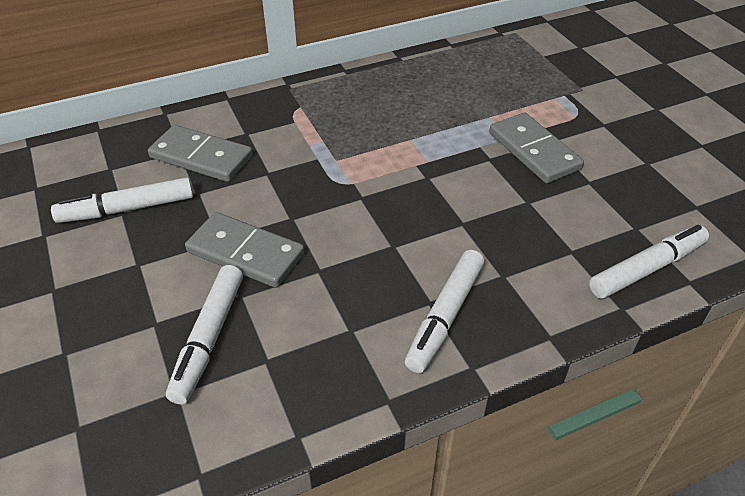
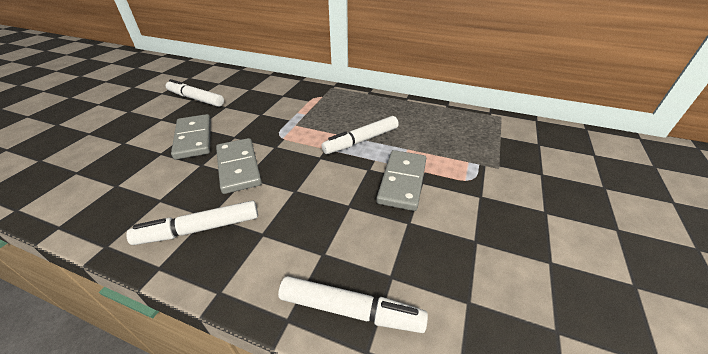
camera: 45 degrees right, 5 degrees down
grey domino [148,125,253,182] -> grey domino moved to [216,138,262,194]
white marker [166,265,243,405] -> white marker moved to [322,116,399,154]

